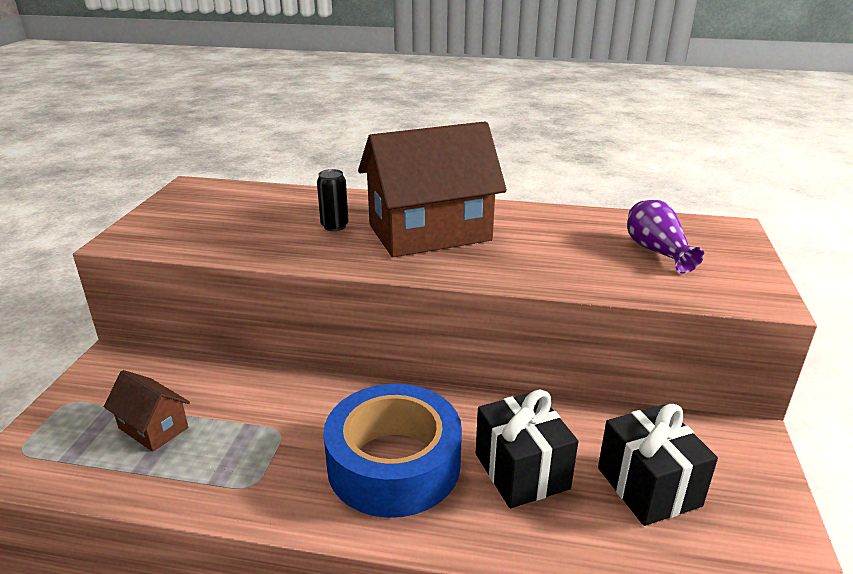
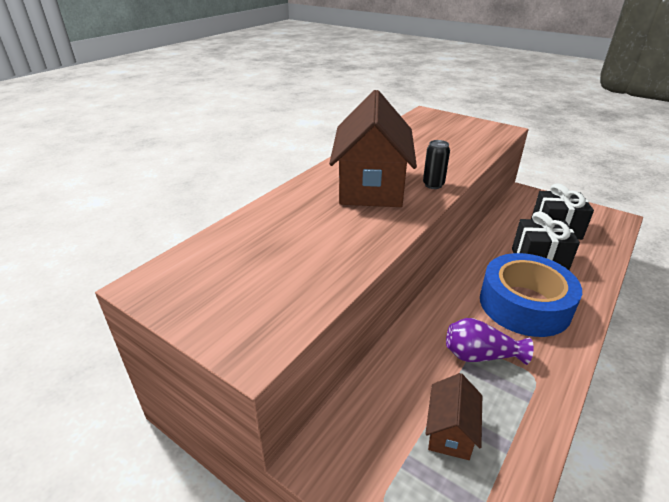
camera: 65 degrees left, 5 degrees up
brown house [104,370,190,452] -> brown house turned 45 degrees counterclockwise [425,373,482,460]
black can [317,169,349,231] -> black can moved to [423,140,450,189]
purple vase [627,200,704,274] -> purple vase moved to [446,318,534,365]

